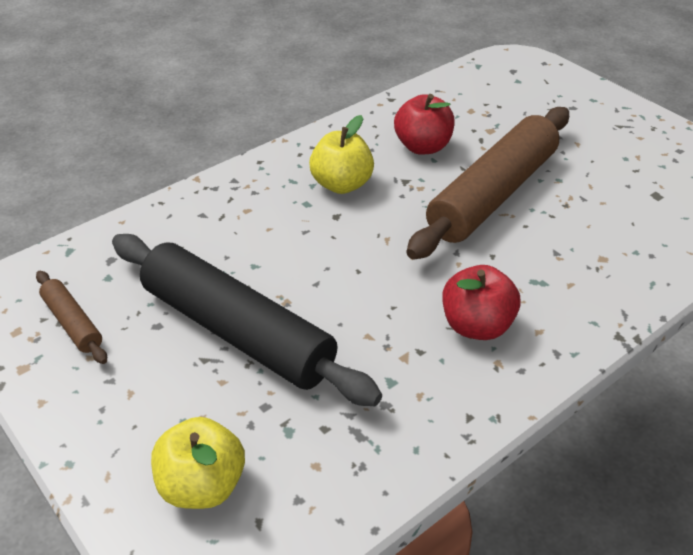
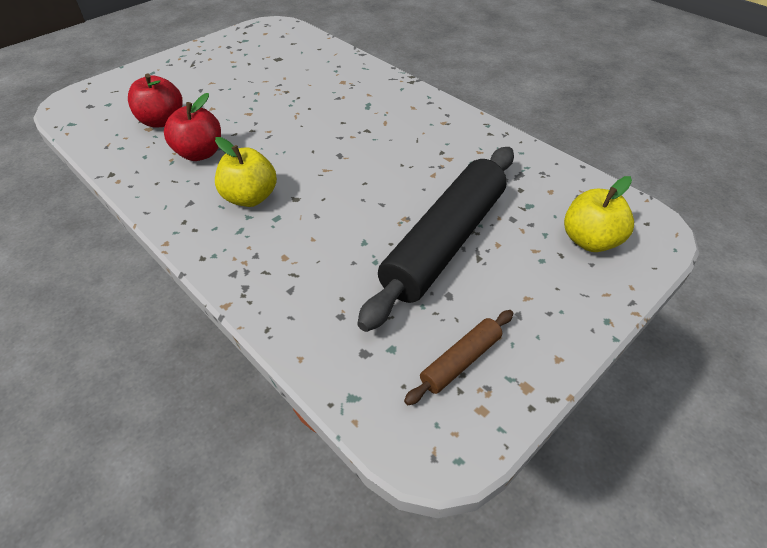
camera: 95 degrees left, 5 degrees up
brown rolling pin [406,107,569,260] -> none
red apple [442,265,521,340] -> red apple moved to [128,74,183,128]

